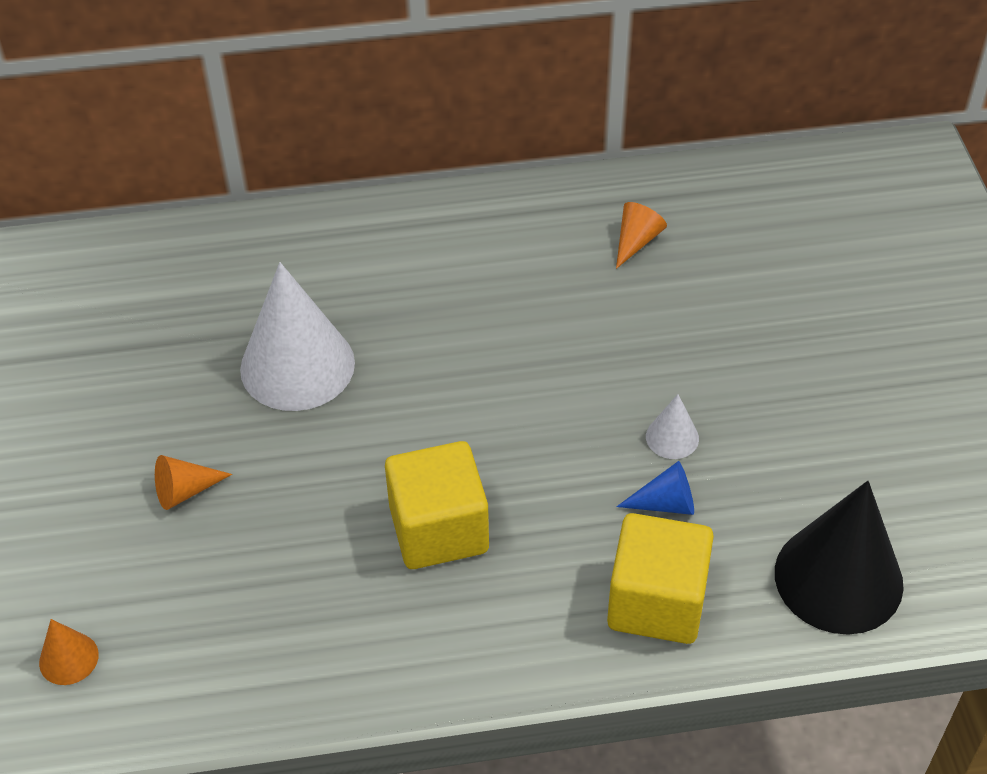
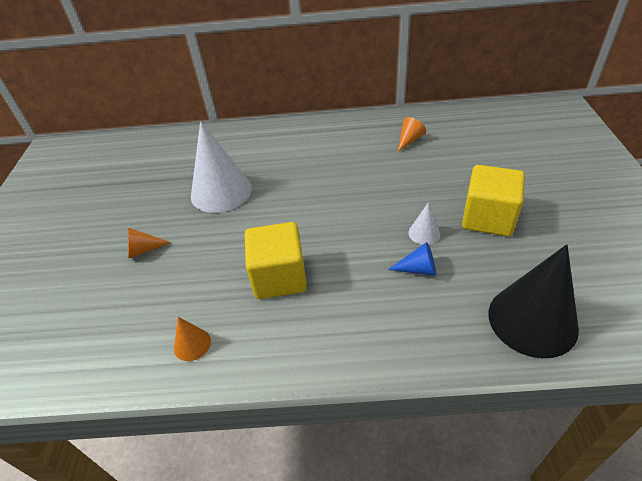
camera: 10 degrees right, 5 degrees down
orange cone [39,619,99,685] -> orange cone moved to [174,317,211,361]
yellow cube [607,513,714,644] -> yellow cube moved to [462,165,525,236]

